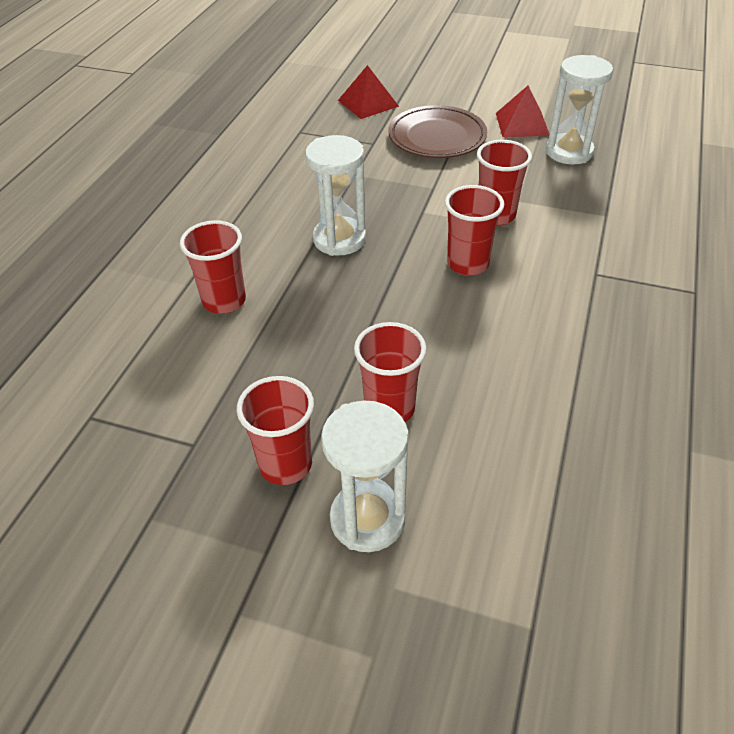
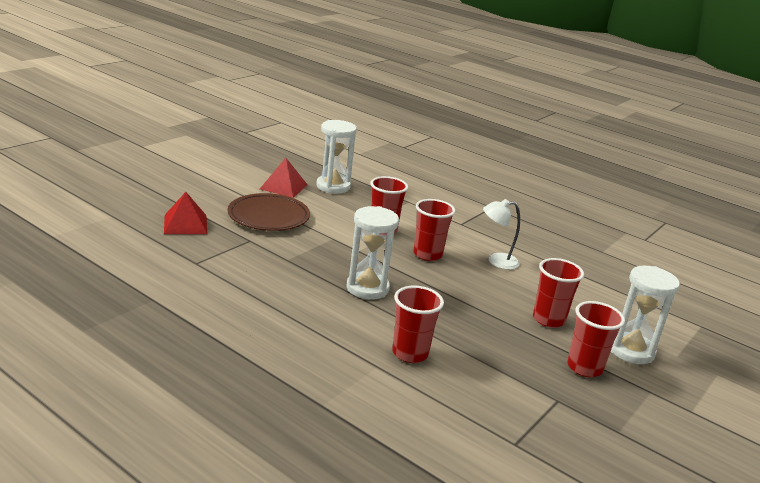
camera: 75 degrees left, 20 degrees down
none -> white lamp [483,199,520,270]

